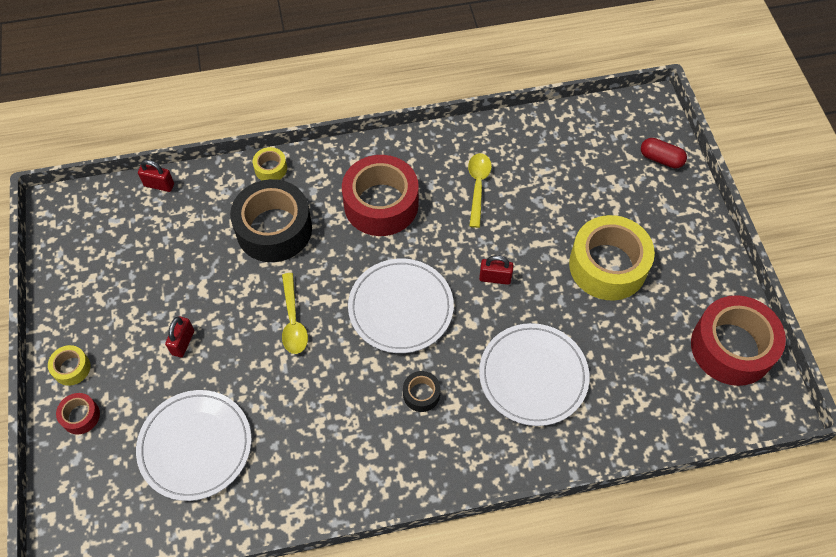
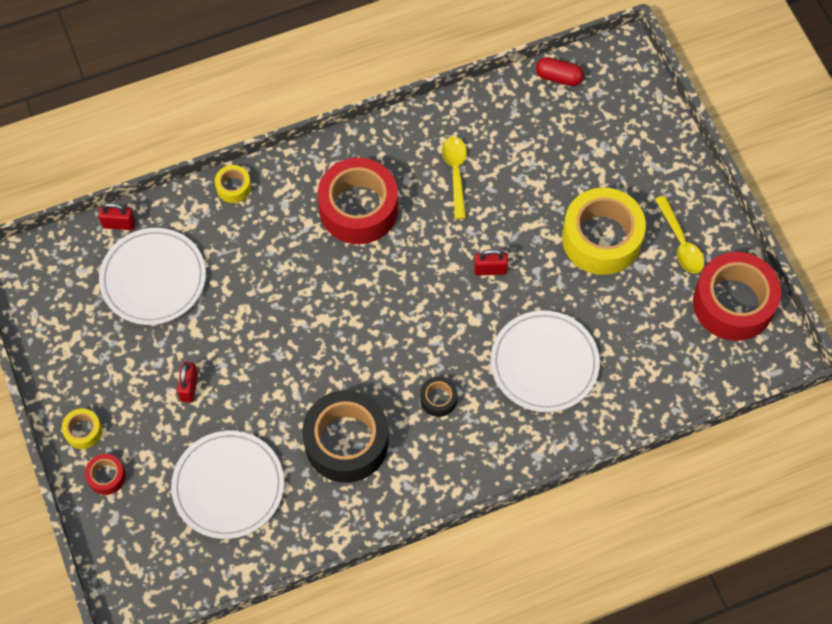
camera: 10 degrees left, 5 degrees up
black tape [230,179,312,262] -> black tape moved to [302,390,389,483]
yellow spoon [282,273,308,354] -> yellow spoon moved to [655,195,705,273]
white plate [348,259,454,353] -> white plate moved to [99,228,206,325]
red capsule [641,138,687,168] -> red capsule moved to [536,57,584,86]

